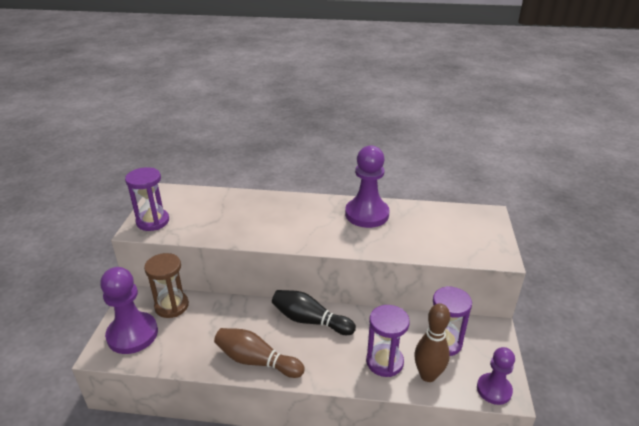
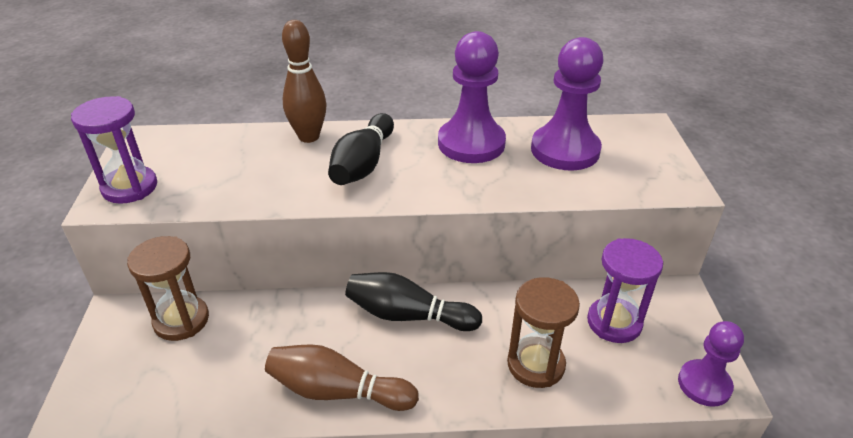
camera: 10 degrees left, 5 degrees up
purple pawn [100,267,158,354] -> purple pawn moved to [531,37,604,171]
purple hourglass [366,305,410,377] -> brown hourglass [507,277,580,388]
brown bowling pin [414,303,450,382] -> brown bowling pin moved to [282,20,327,143]
none -> black bowling pin [328,113,394,185]

